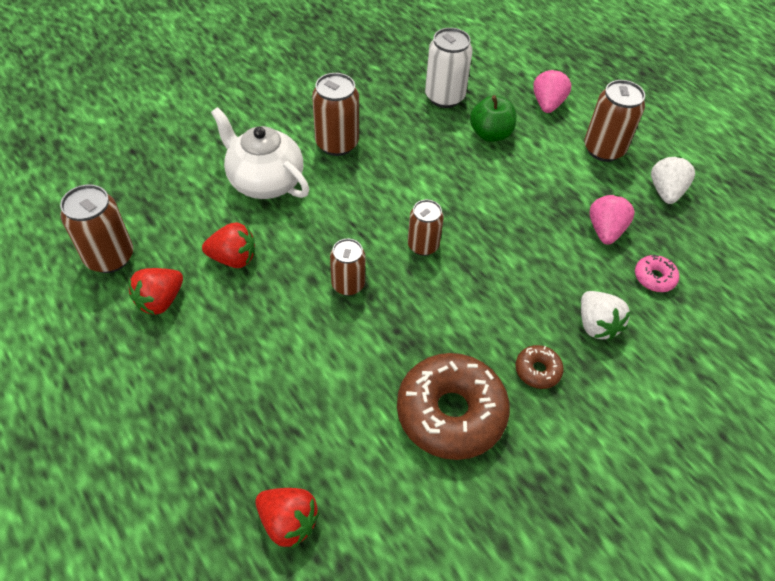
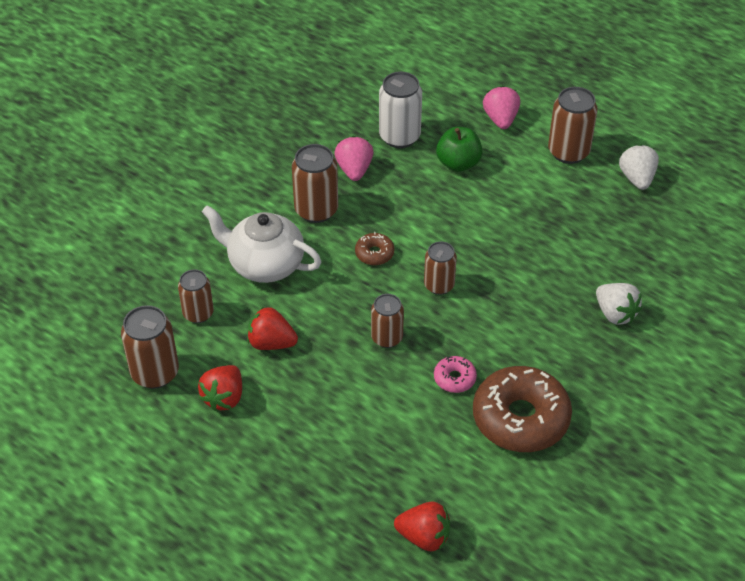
camera: 15 degrees left, 5 degrees down
red strawberry [202,222,255,268] -> red strawberry turned 150 degrees counterclockwise [247,307,298,350]
brown donut [515,345,564,389] -> brown donut moved to [355,232,394,265]
pink strawberry [589,195,635,245] -> pink strawberry moved to [334,136,374,181]
pink donut [635,255,679,292] -> pink donut moved to [434,356,477,393]
none -> brown can [178,269,214,323]

